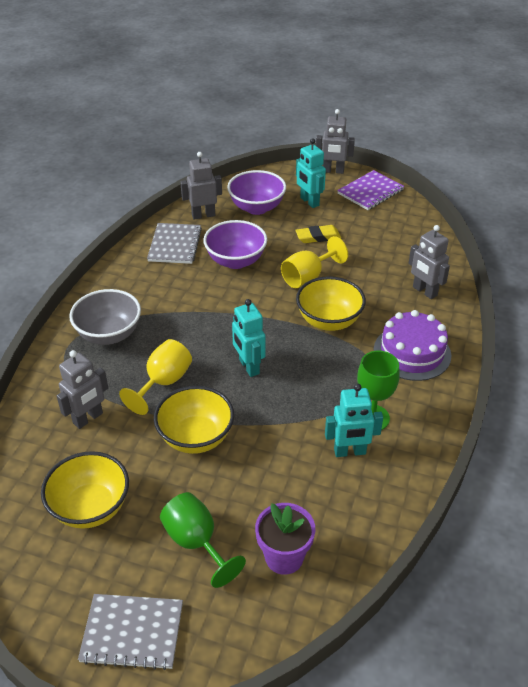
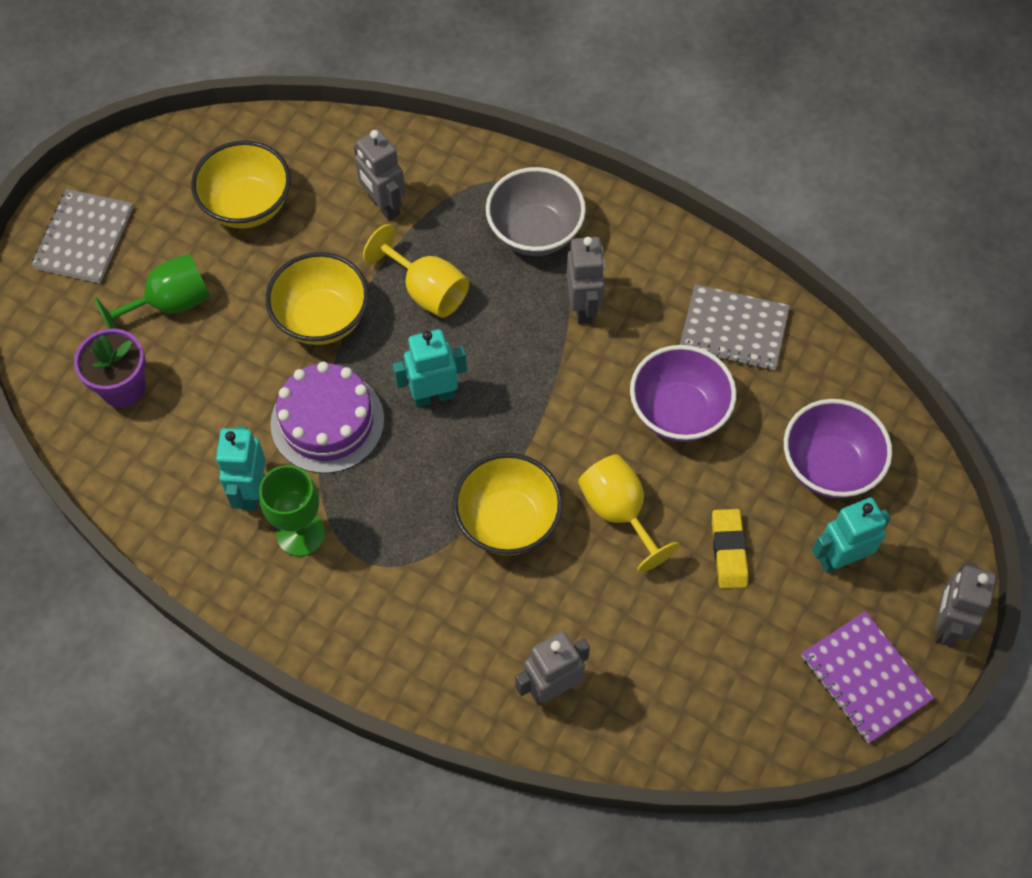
camera: 100 degrees right, 20 degrees up
grey robot [180,152,222,219] -> grey robot moved to [567,237,605,324]
purple cake [374,310,451,381] -> purple cake moved to [270,362,384,473]

